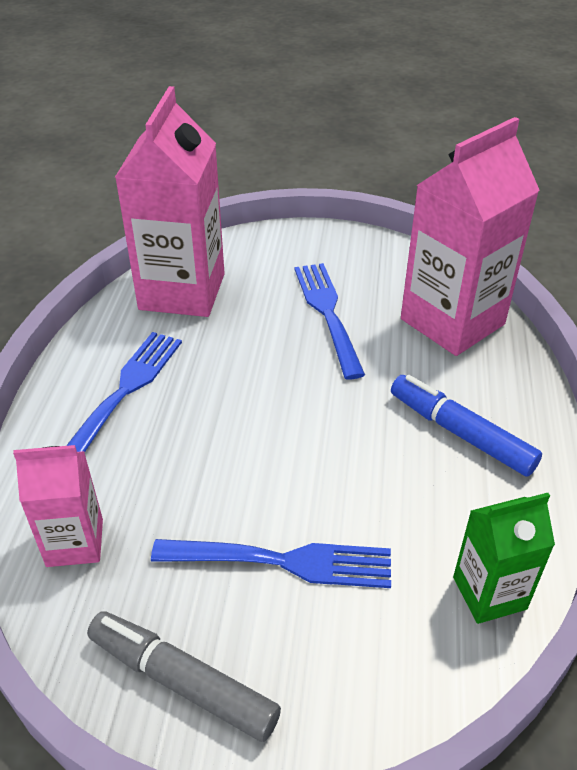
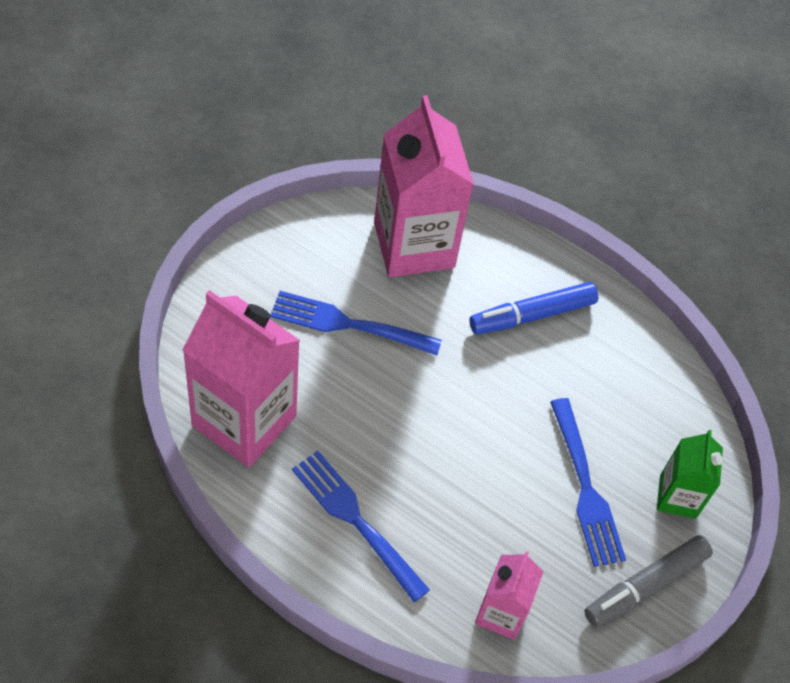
camera: 70 degrees left, 15 degrees up
blue fork [151,539,391,588] -> blue fork turned 135 degrees clockwise [550,398,626,567]
green carton [453,493,555,624] -> green carton moved to [657,430,723,519]

